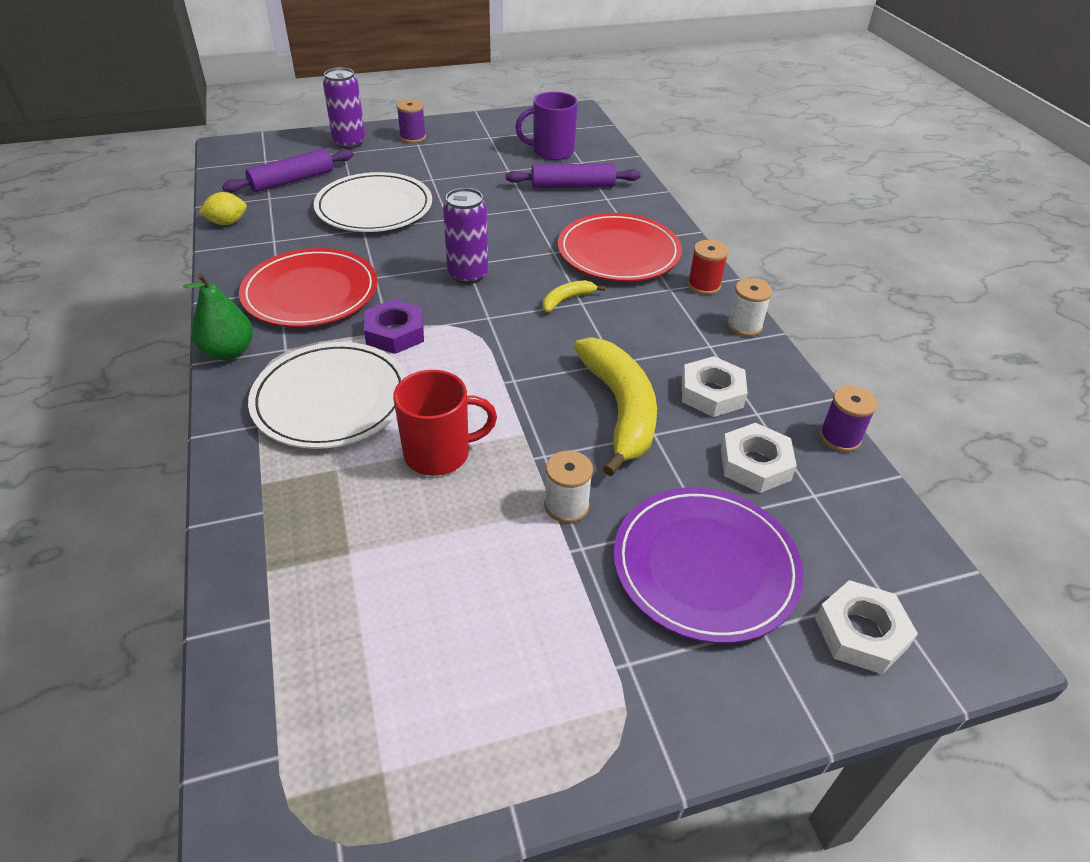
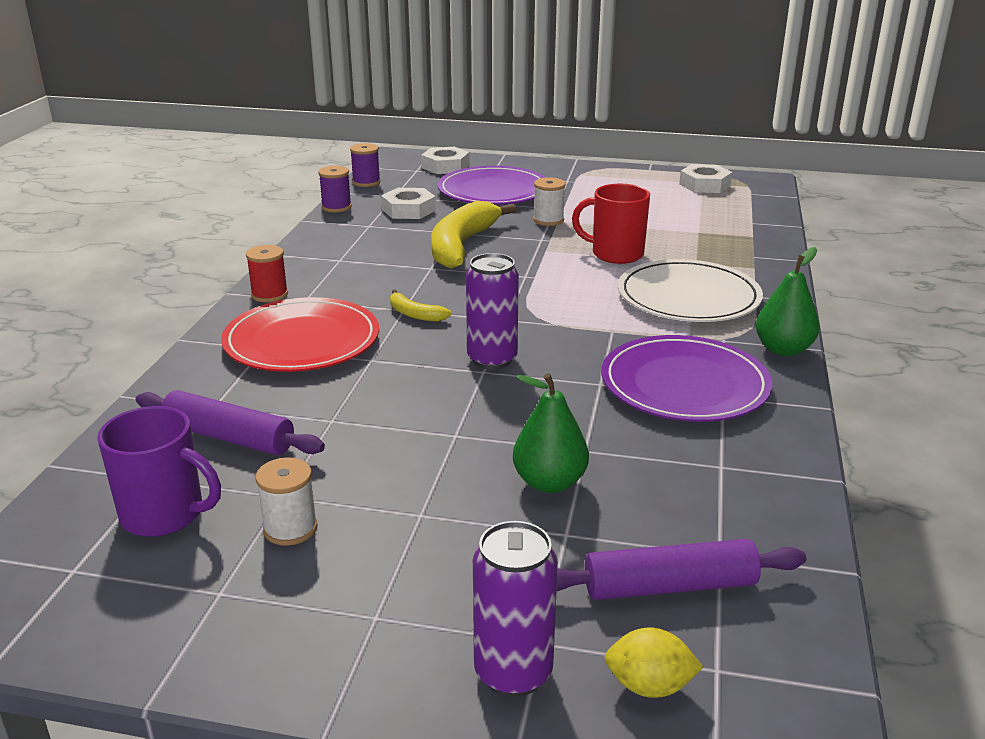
camera: 150 degrees left, 15 degrees down
yellow lemon [198,192,247,225] -> yellow lemon moved to [604,627,703,698]
red plate [239,248,378,327] -> purple plate [601,335,773,422]
white plate [314,172,432,232] -> green pear [513,373,589,493]
purple nut [364,299,424,354] -> none
purple spool [396,99,426,143] -> purple spool moved to [350,143,381,187]
yellow banana [543,280,605,312] -> yellow banana turned 45 degrees clockwise [390,289,452,322]
white nut [682,356,748,417] -> white nut moved to [679,164,732,193]
white spool [727,278,773,336] -> white spool moved to [255,458,318,546]

